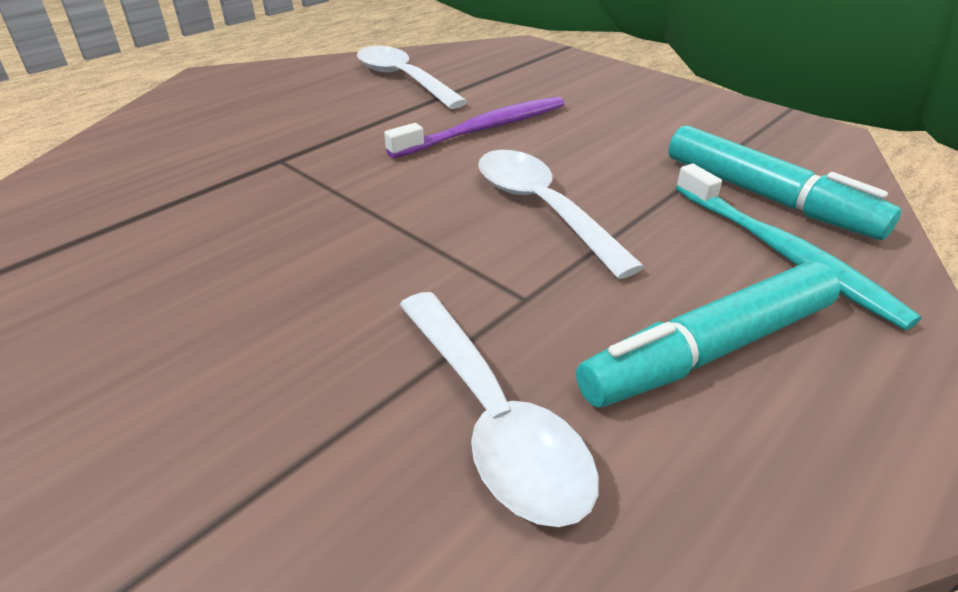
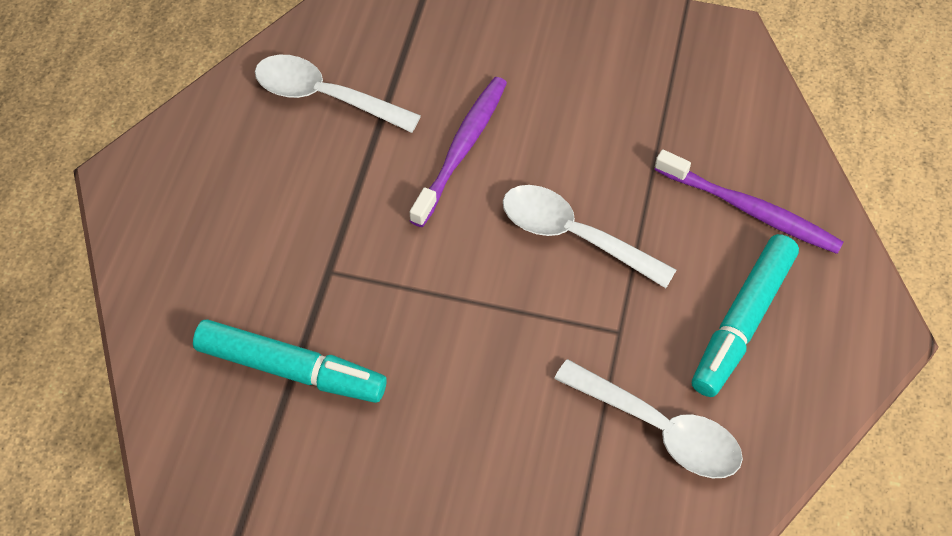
camera: 30 degrees left, 20 degrees up
turquoise marker [668,126,902,240] -> turquoise marker moved to [193,319,387,403]
turquoise toothbrush [676,164,921,330] -> purple toothbrush [654,149,843,254]

